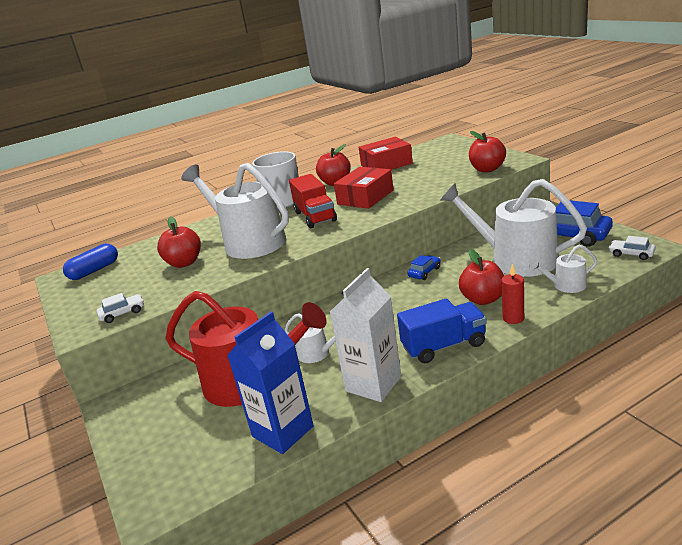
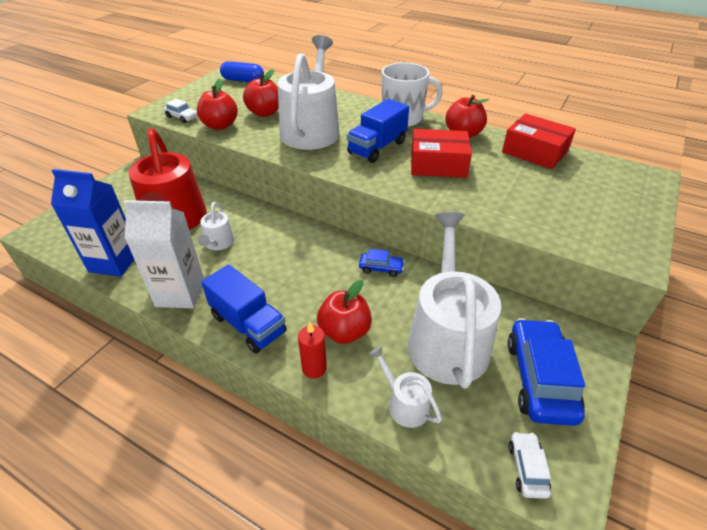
camera: 55 degrees right, 15 degrees up
red truck [289,174,337,228] -> blue truck [347,99,409,163]
red apple [469,131,506,172] -> red apple moved to [197,79,238,130]

